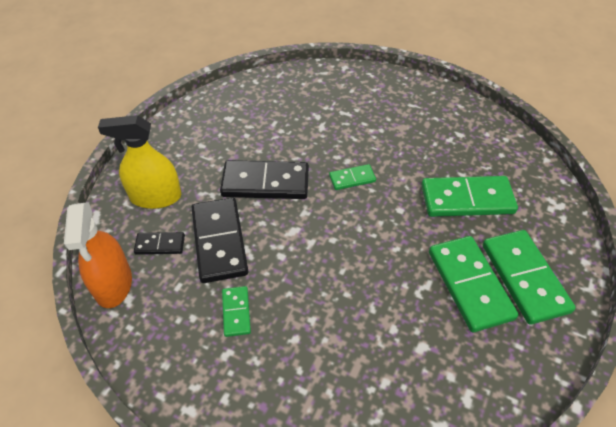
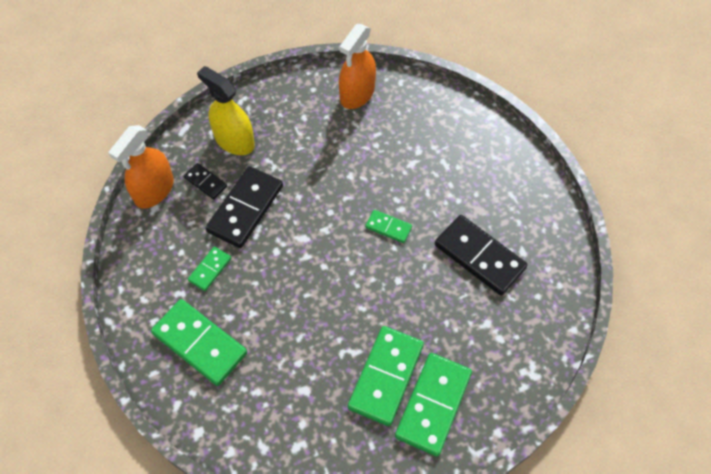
camera: 40 degrees right, 10 degrees up
black domino [220,160,309,199] -> black domino moved to [435,215,528,296]
green domino [421,176,518,217] -> green domino moved to [151,299,247,386]
none -> orange spray bottle [339,24,376,109]

